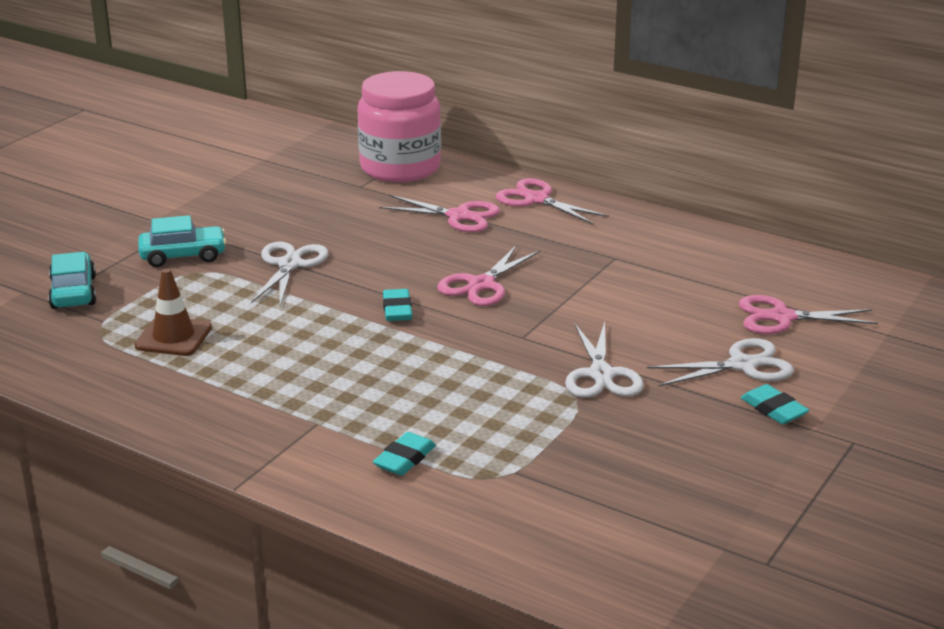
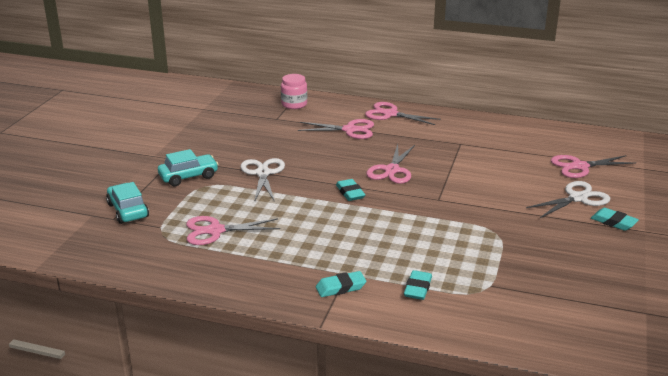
camera: 15 degrees left, 0 degrees up
brown traffic cone [135,268,212,356] -> pink scissors [186,216,280,245]
pink jar [357,71,441,182] -> pink jar [281,74,307,109], size x0.50
white scissors [565,322,644,398] -> none
none -> turquoise eraser [316,271,366,297]

